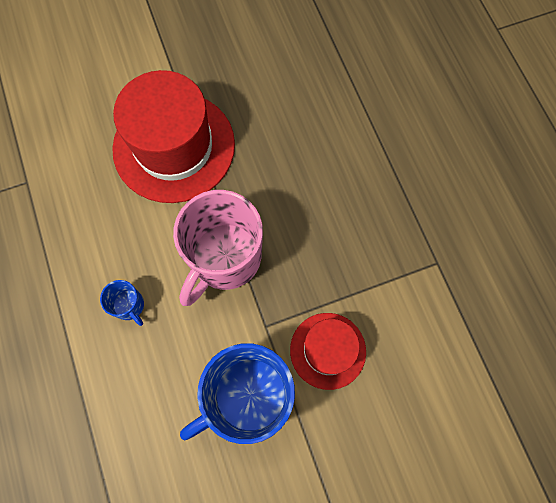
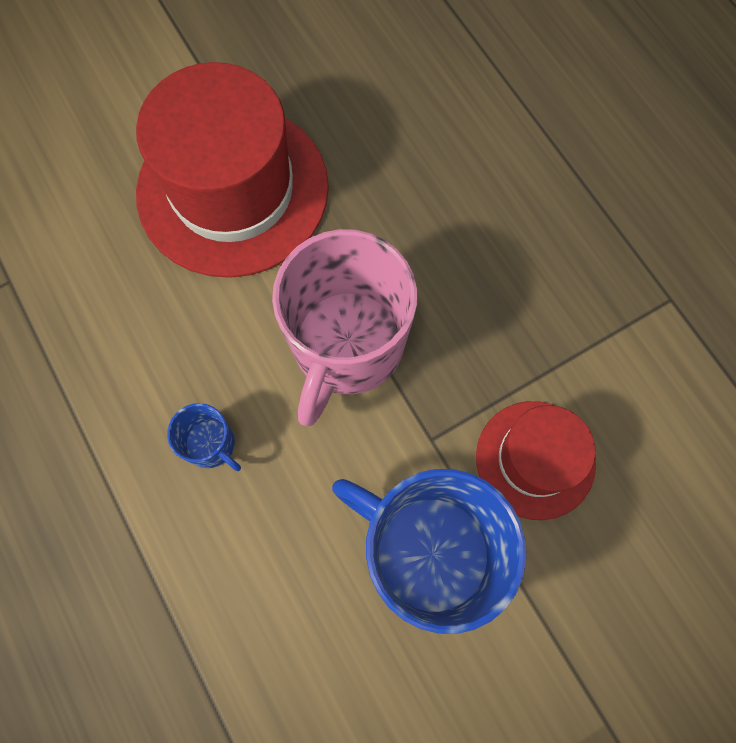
camera: 10 degrees left, 0 degrees up
blue mug [180,343,295,444] -> blue mug turned 75 degrees clockwise [332,469,527,634]

